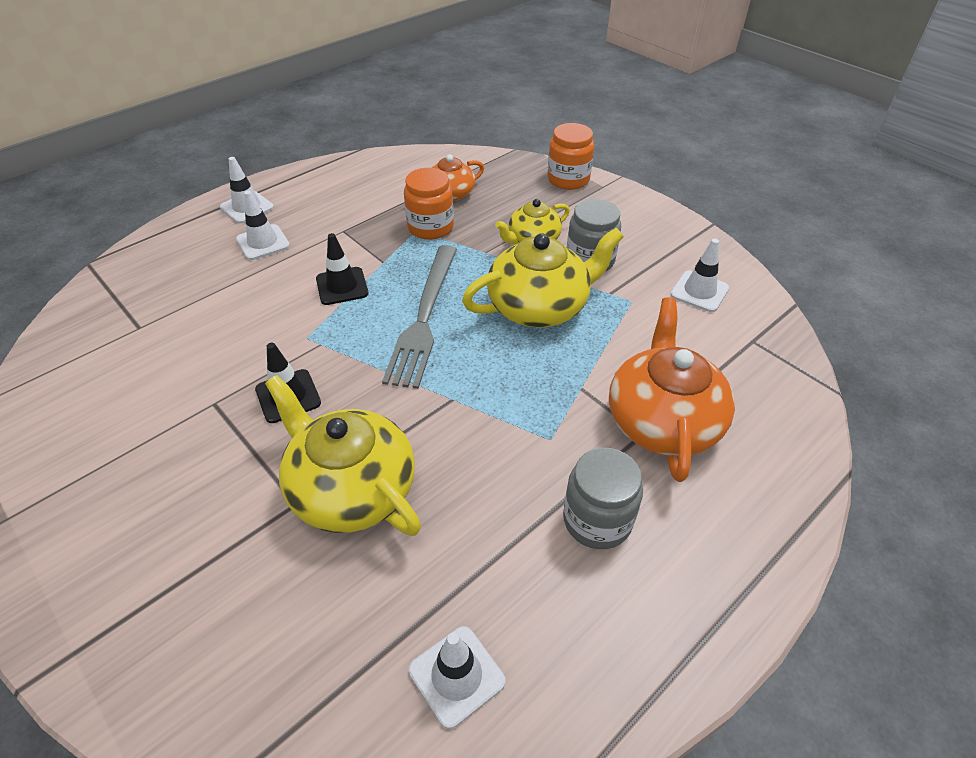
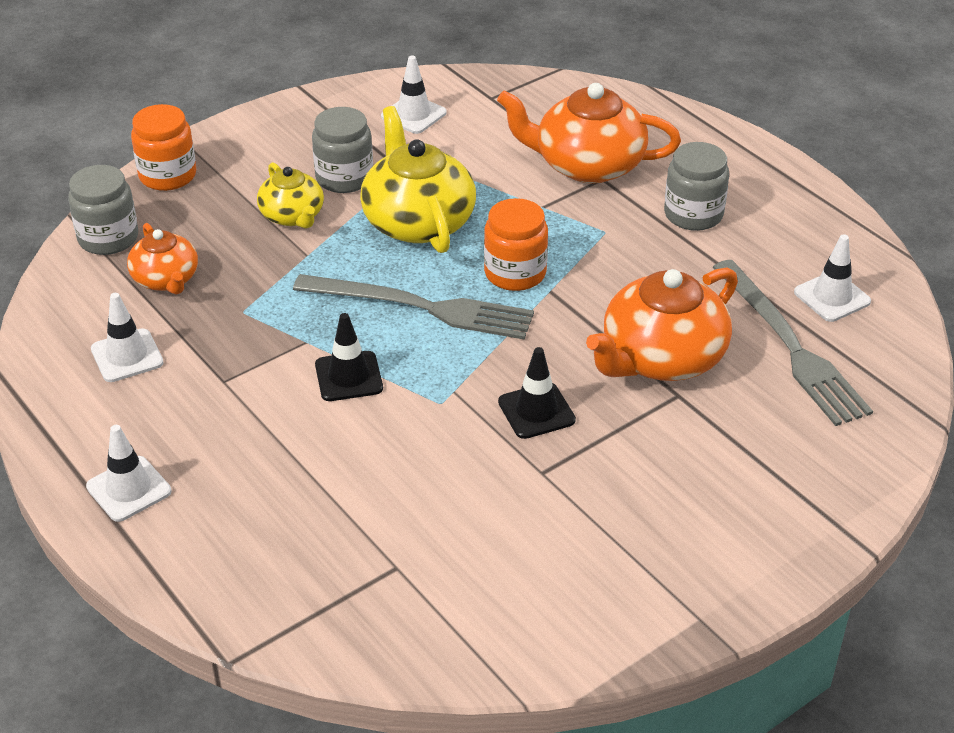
camera: 85 degrees left, 5 degrees down
white traffic cone [236,191,290,260] -> white traffic cone moved to [91,293,164,382]
yellow teapot [265,375,421,536] -> orange teapot [586,267,738,381]
orange jar [404,168,454,240] -> orange jar moved to [484,198,548,291]
none -> grey jar [68,165,138,255]
none -> grey fork [713,260,873,426]

